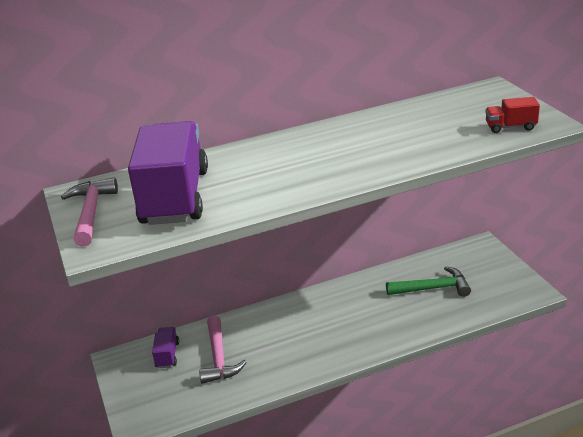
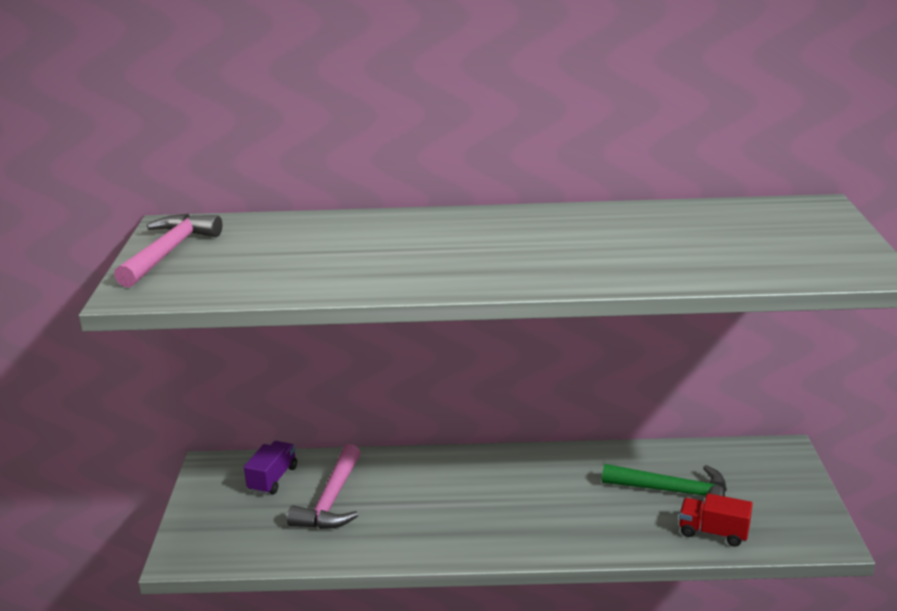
camera: 20 degrees right, 5 degrees down
purple truck [128,121,208,225] -> none
red truck [485,97,540,133] -> red truck moved to [679,493,753,547]

